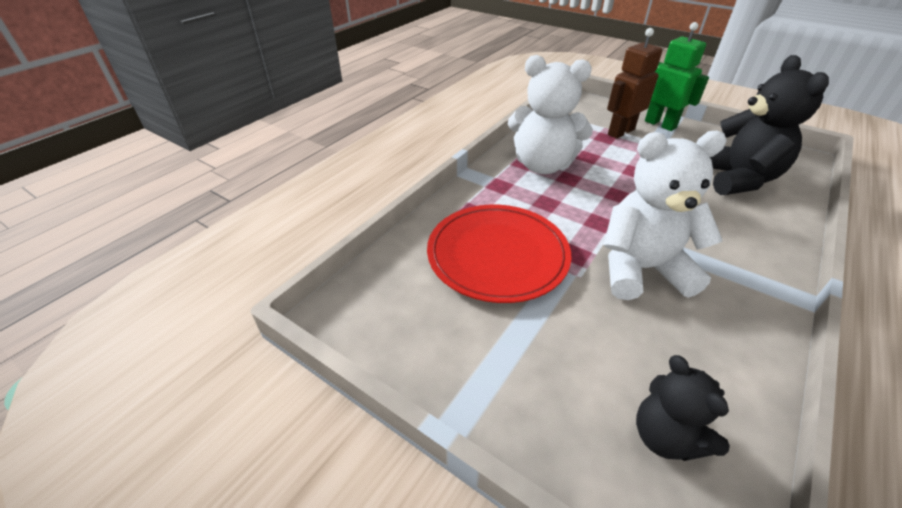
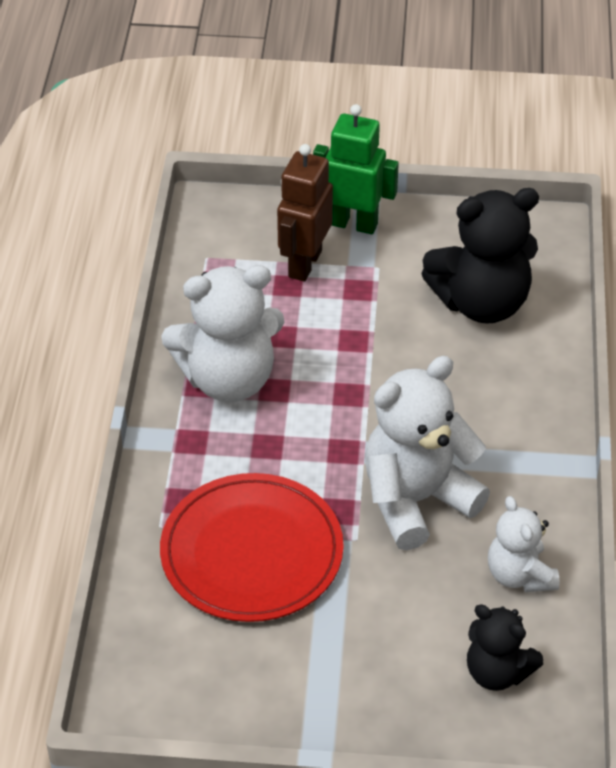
camera: 30 degrees left, 5 degrees up
black teddy bear [710,55,829,195] -> black teddy bear turned 105 degrees clockwise [421,188,539,324]
none -> white teddy bear [488,496,560,592]

